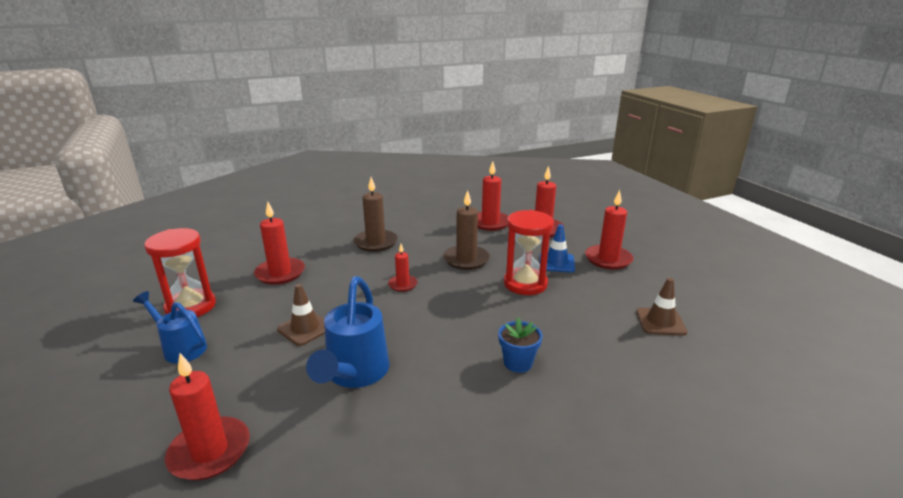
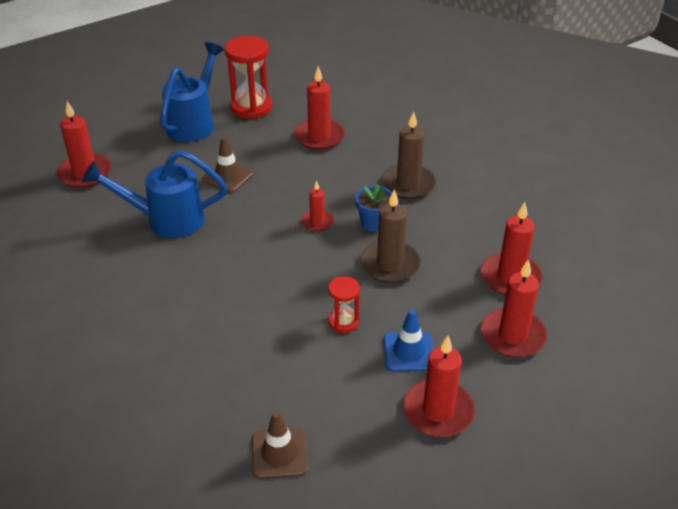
camera: 80 degrees right, 15 degrees up
blue watering can [133,291,207,364] -> blue watering can [160,42,224,142], size x1.50
blue flower pot [498,318,543,373] -> blue flower pot moved to [355,184,392,232]
red hourglass [504,210,554,295] -> red hourglass [328,276,360,333], size x0.55

